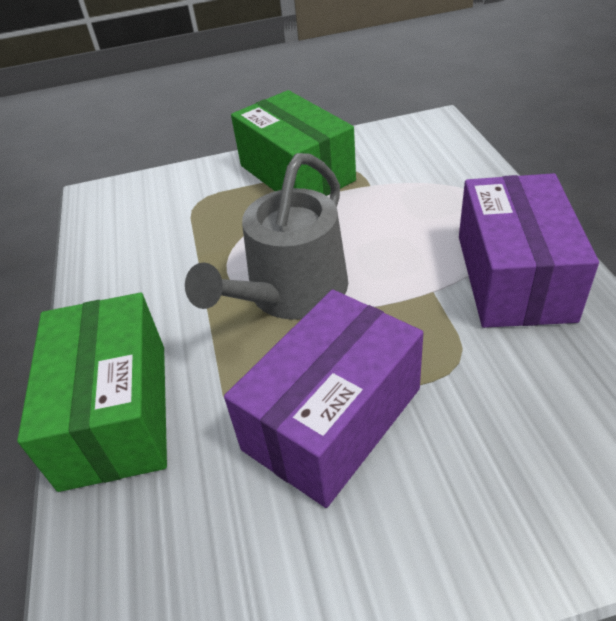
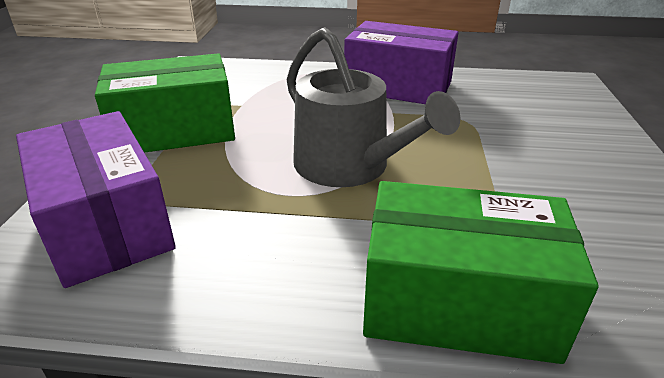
camera: 75 degrees left, 10 degrees down
purple box [224,289,423,508] -> purple box moved to [16,111,176,288]

